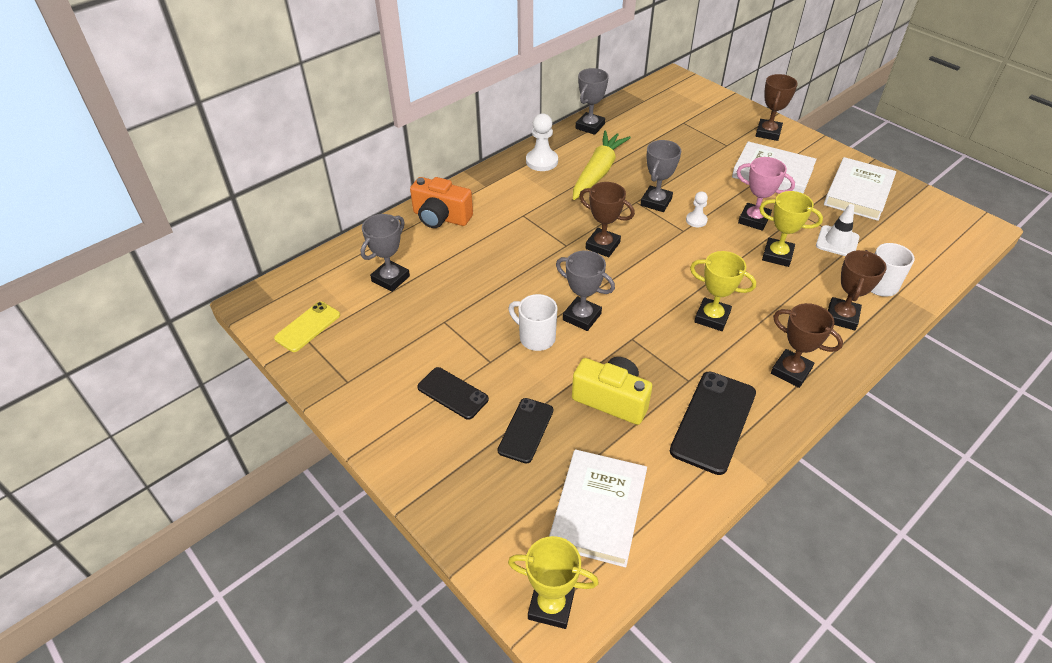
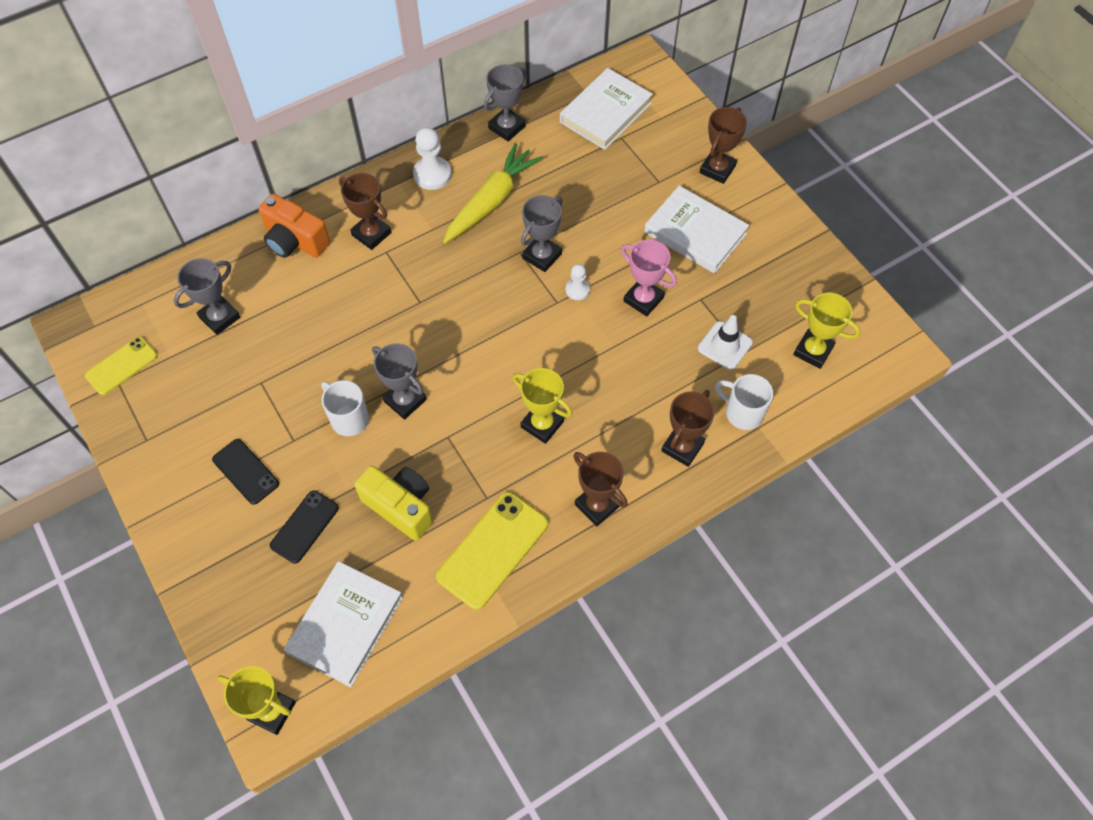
camera: 10 degrees right, 15 degrees up
brown trophy [579,182,635,257] -> brown trophy moved to [339,173,391,250]
black phone [670,372,756,475] -> yellow phone [436,492,548,610]
yellow trophy [759,191,823,267] -> yellow trophy moved to [793,293,860,369]
white book [824,157,896,221] -> white book moved to [560,68,653,150]

